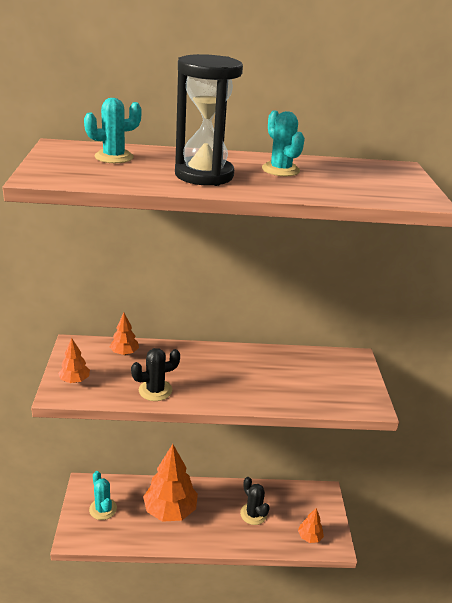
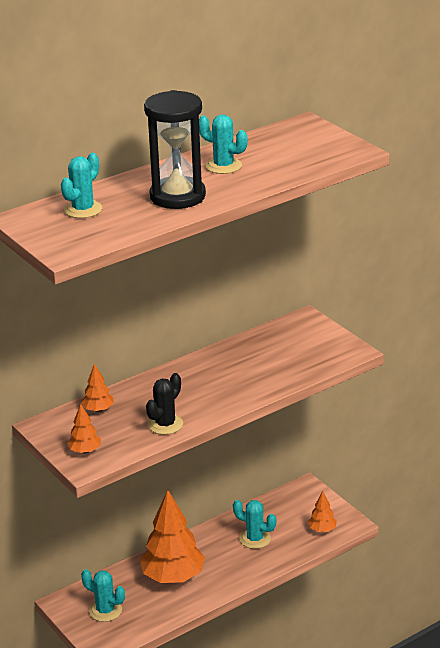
camera: 30 degrees left, 0 degrees up
black cactus [240,477,270,525] -> turquoise cactus [233,500,276,549]

